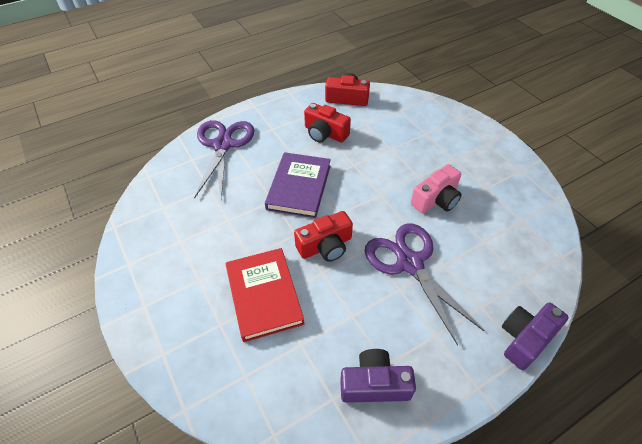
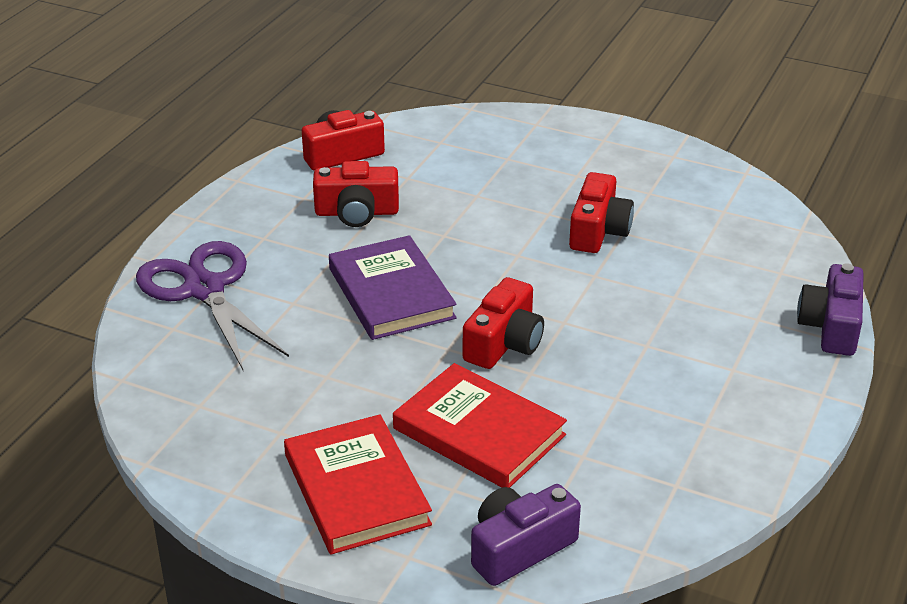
camera: 35 degrees left, 15 degrees down
purple camera [340,349,416,403] -> purple camera moved to [471,484,581,586]
purple scissors [365,223,484,346] -> none
pink camera [411,164,462,214] -> red camera [569,172,634,253]
none -> red book [284,414,432,555]

